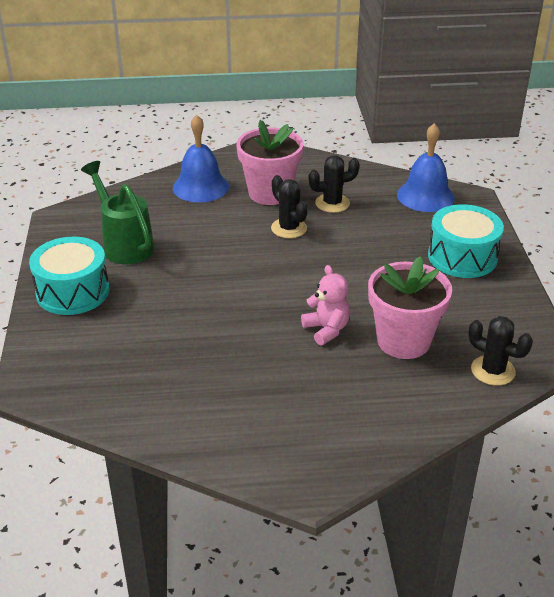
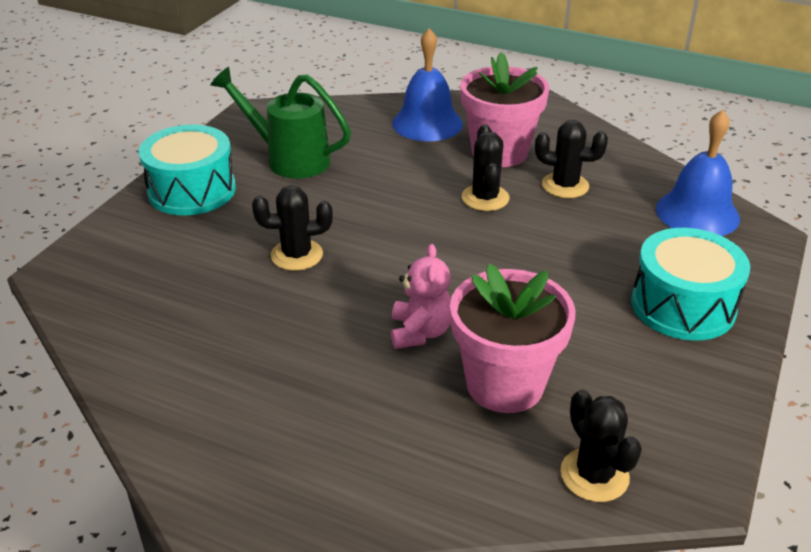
camera: 30 degrees right, 0 degrees up
green watering can [81,161,155,264] -> green watering can turned 60 degrees counterclockwise [210,67,351,179]
none -> black cactus [252,185,333,271]

